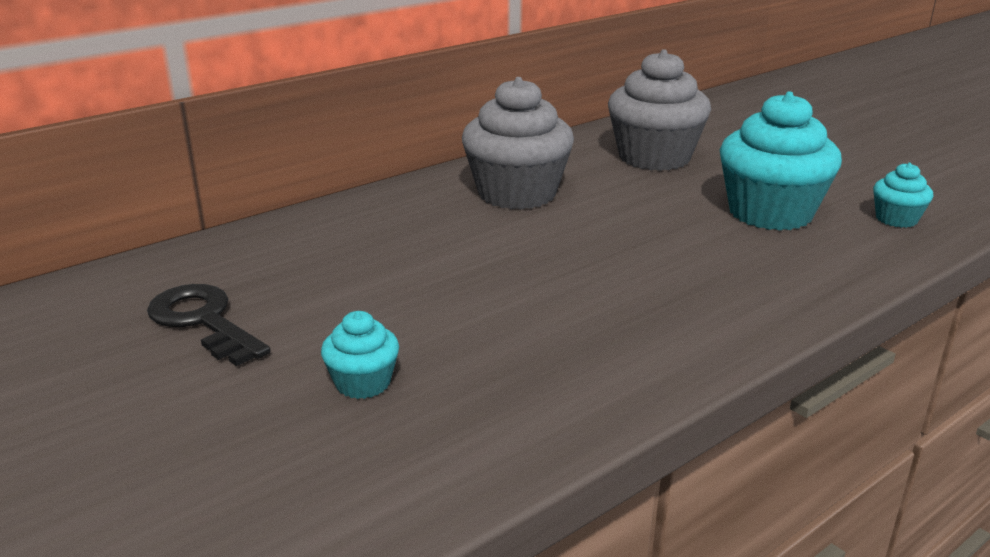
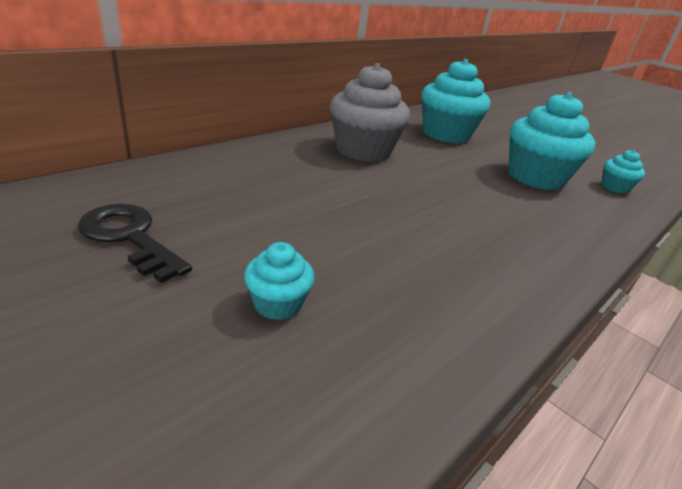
camera: 10 degrees left, 5 degrees up
grey cupcake [608,49,711,171] -> turquoise cupcake [421,59,490,144]

